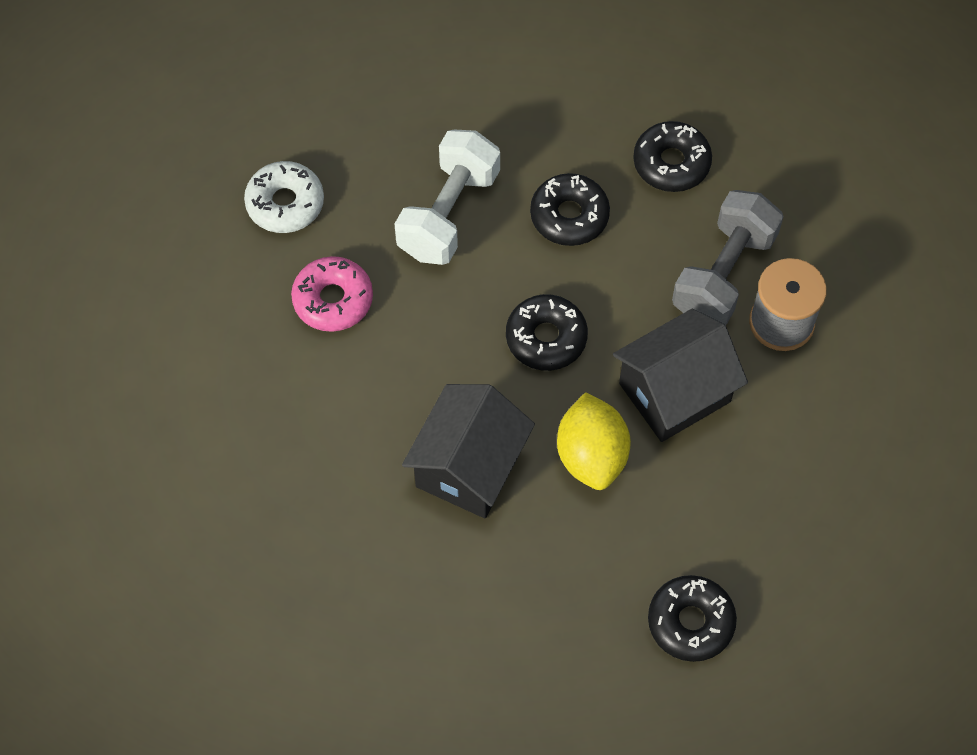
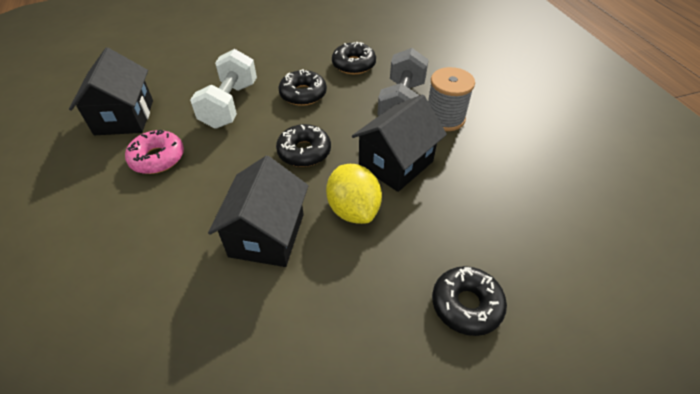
camera: 15 degrees left, 15 degrees down
white donut [244,161,324,233] -> black house [69,48,153,135]

